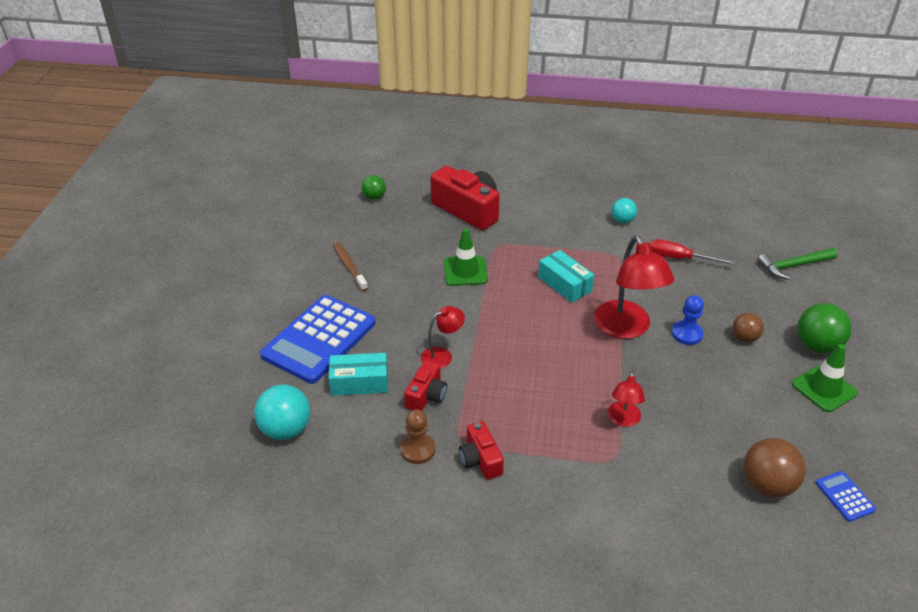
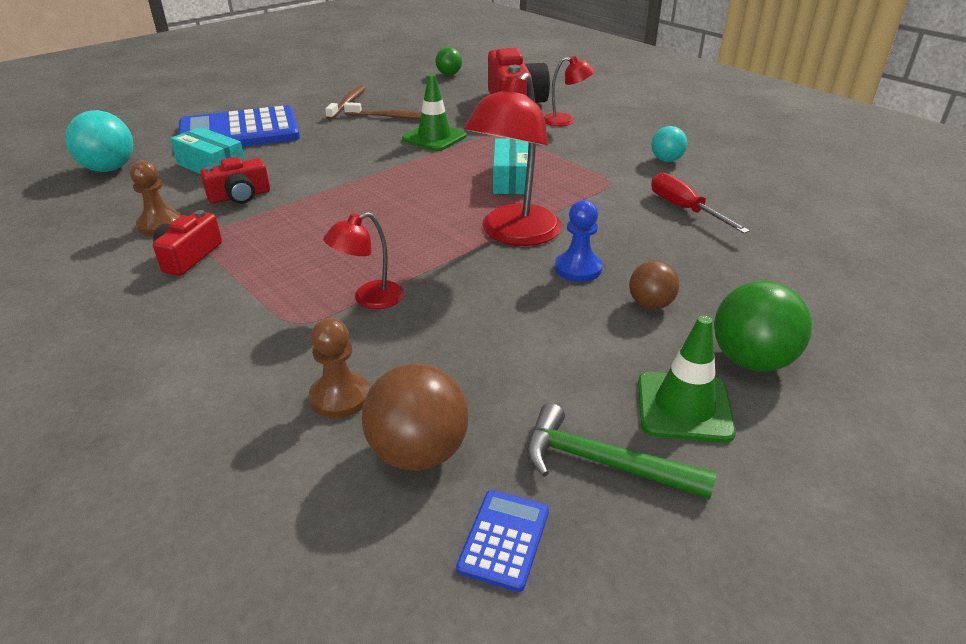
camera: 40 degrees right, 5 degrees down
red lamp [421,306,465,369] -> red lamp moved to [544,56,594,126]
green hammer [757,248,837,280] -> green hammer moved to [526,403,716,499]
none -> brown pawn [309,318,369,418]
none -> brown toothbrush [344,102,422,119]

